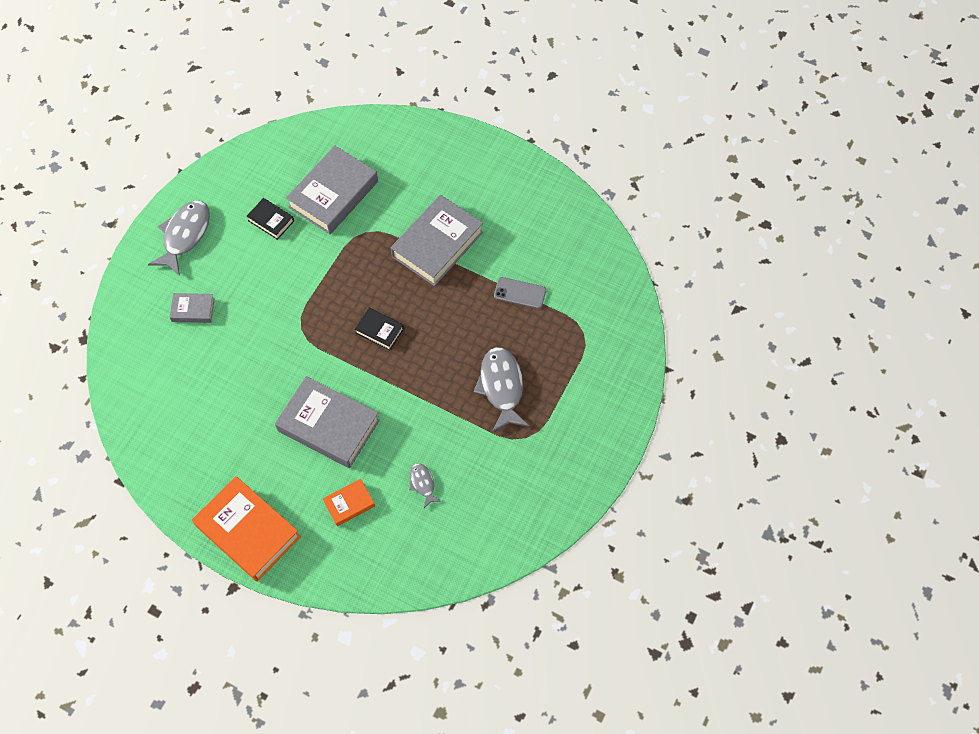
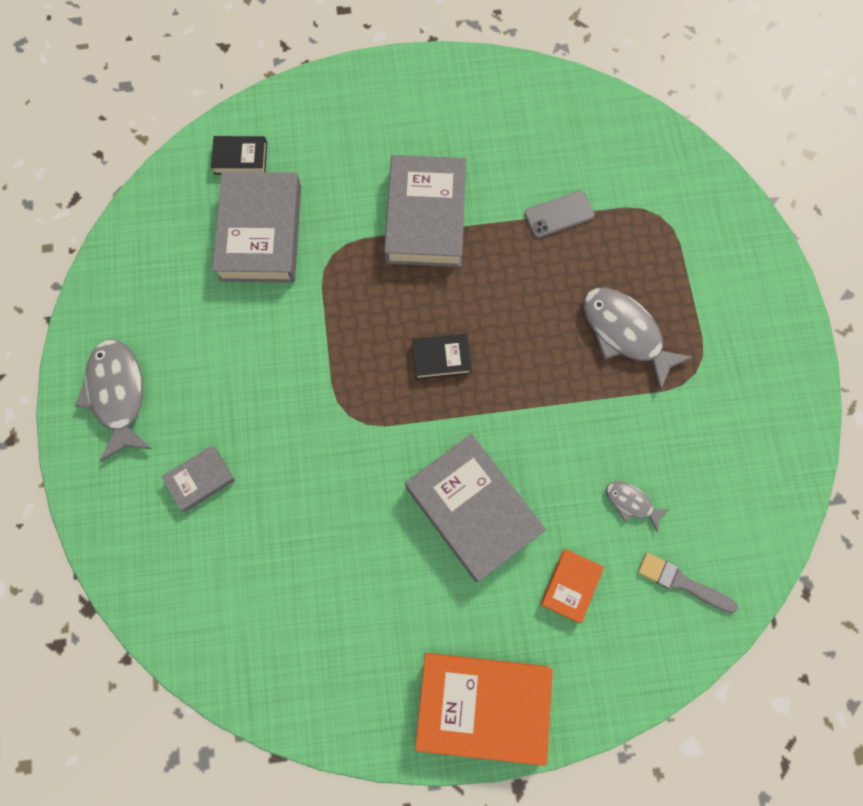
camera: 35 degrees left, 10 degrees up
black book [246,198,294,240] -> black book moved to [211,136,267,174]
grey book [275,376,380,468] -> grey book turned 60 degrees clockwise [405,434,546,583]
none -> grey brush [638,553,738,613]

